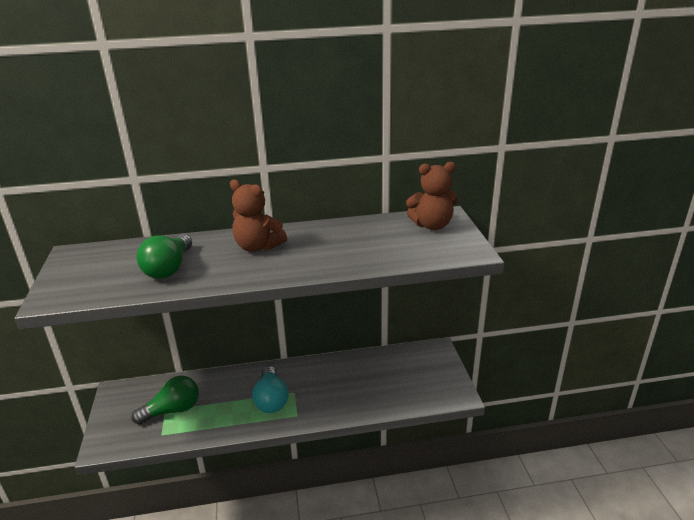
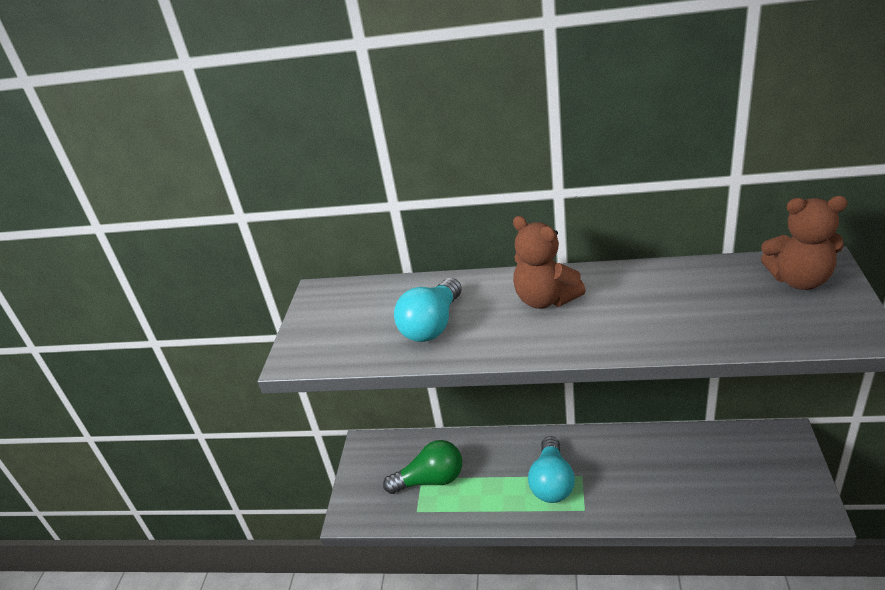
camera: 20 degrees right, 5 degrees up
green light bulb [137,234,192,279] -> turquoise light bulb [394,278,462,342]

